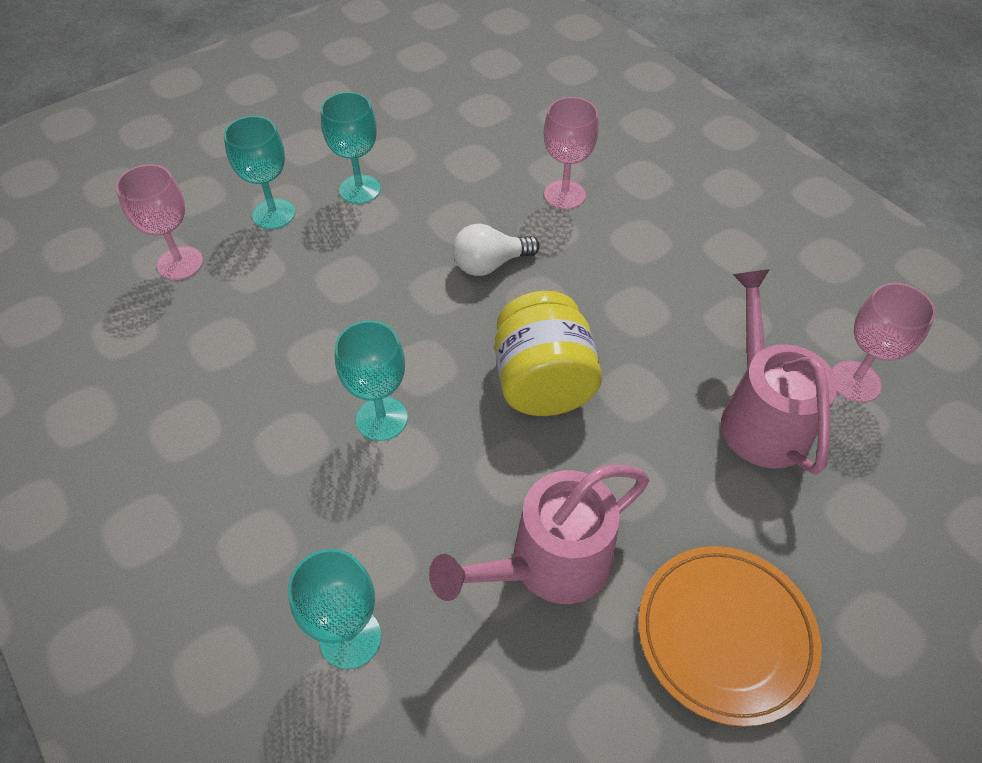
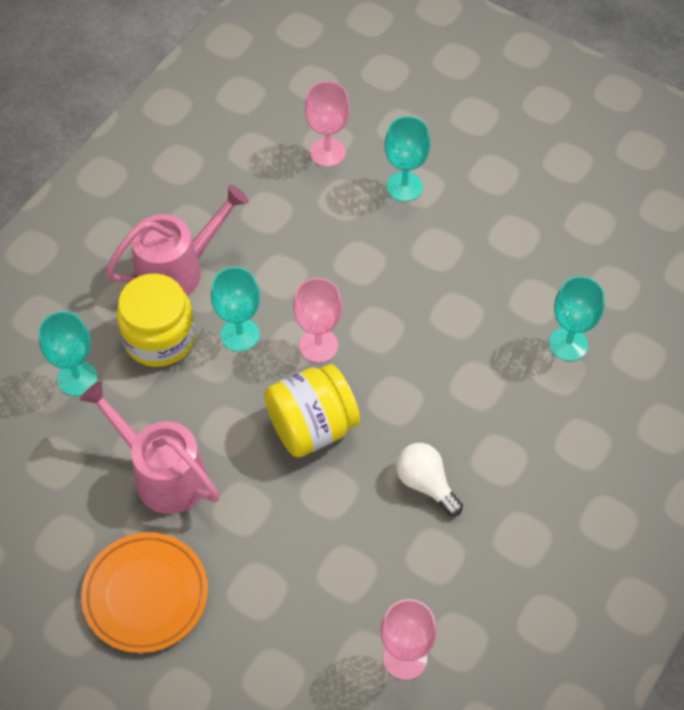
camera: 70 degrees right, 5 degrees up
turquoise goblet [321,92,381,204] -> turquoise goblet moved to [549,276,605,361]
white light bulb [453,223,540,276] -> white light bulb moved to [396,443,463,516]
pink goblet [544,97,599,209] -> pink goblet moved to [293,278,342,363]
pink watering can [721,269,838,475] -> pink watering can moved to [105,184,249,296]
none -> yellow jar [117,273,195,367]

